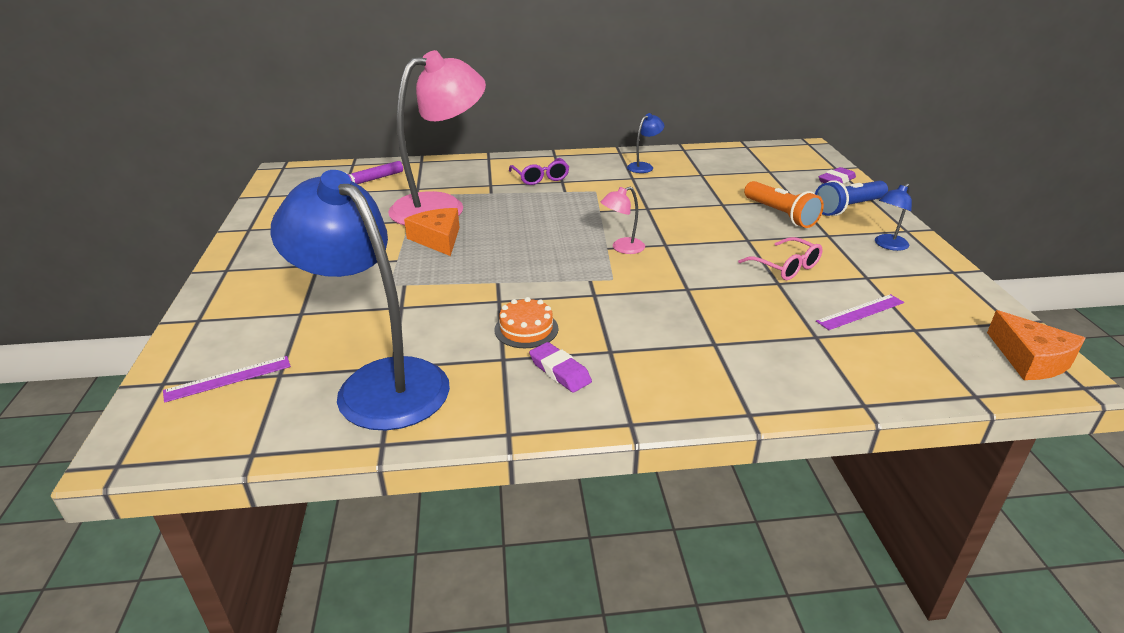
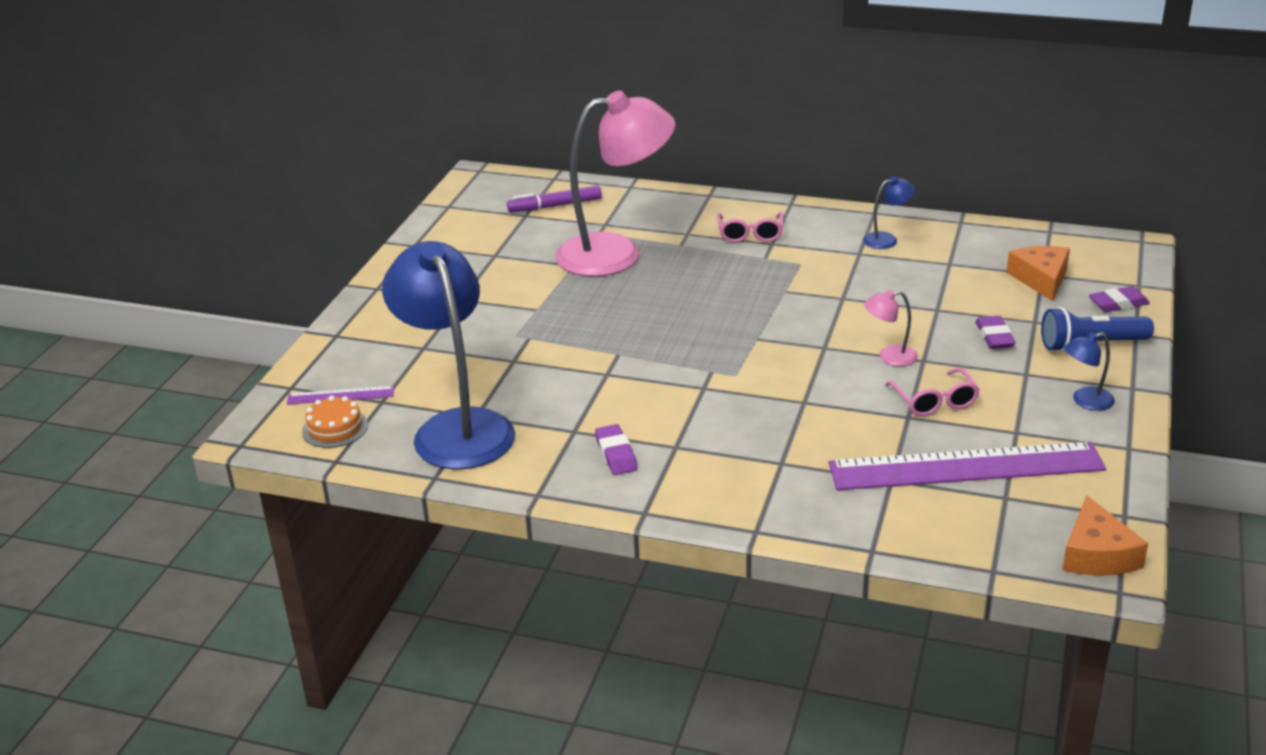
camera: 25 degrees right, 0 degrees up
orange cheese [404,208,460,256] -> orange cheese moved to [1006,246,1070,301]
orange cake [494,297,559,348] -> orange cake moved to [302,396,368,448]
purple glasses [509,158,569,185] -> pink glasses [717,212,784,242]
pink lamp [601,187,645,254] -> pink lamp moved to [864,290,918,366]
orange flashlight [744,181,824,228] -> purple eraser [975,316,1016,349]
purple ruler [816,294,904,330] -> purple ruler [829,442,1106,490], size x2.32

